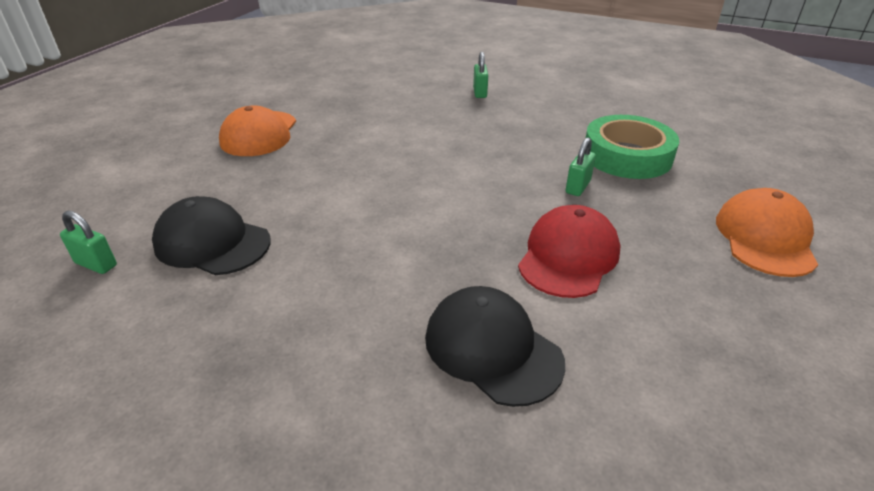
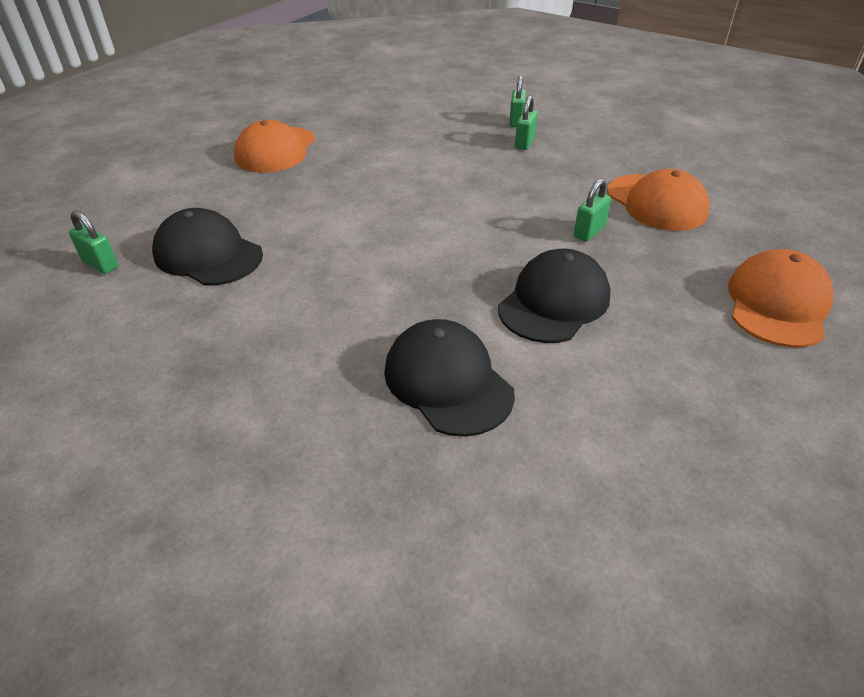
camera: 10 degrees right, 5 degrees up
red cap [518,205,620,298] -> black cap [498,249,611,343]
green tape [586,115,679,179] -> orange cap [607,169,710,231]
none -> green padlock [515,96,538,150]

